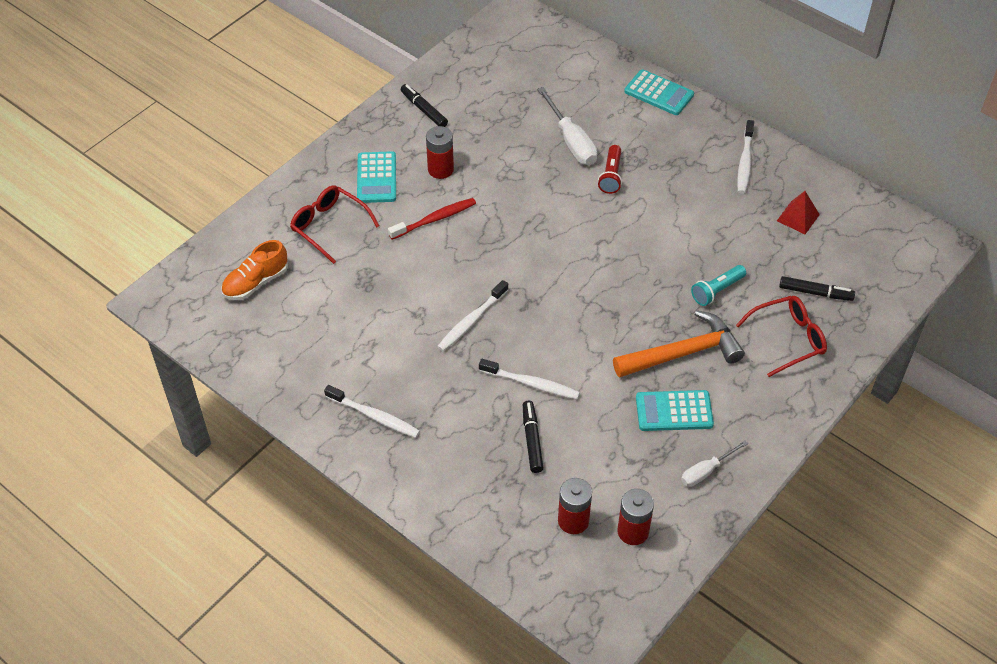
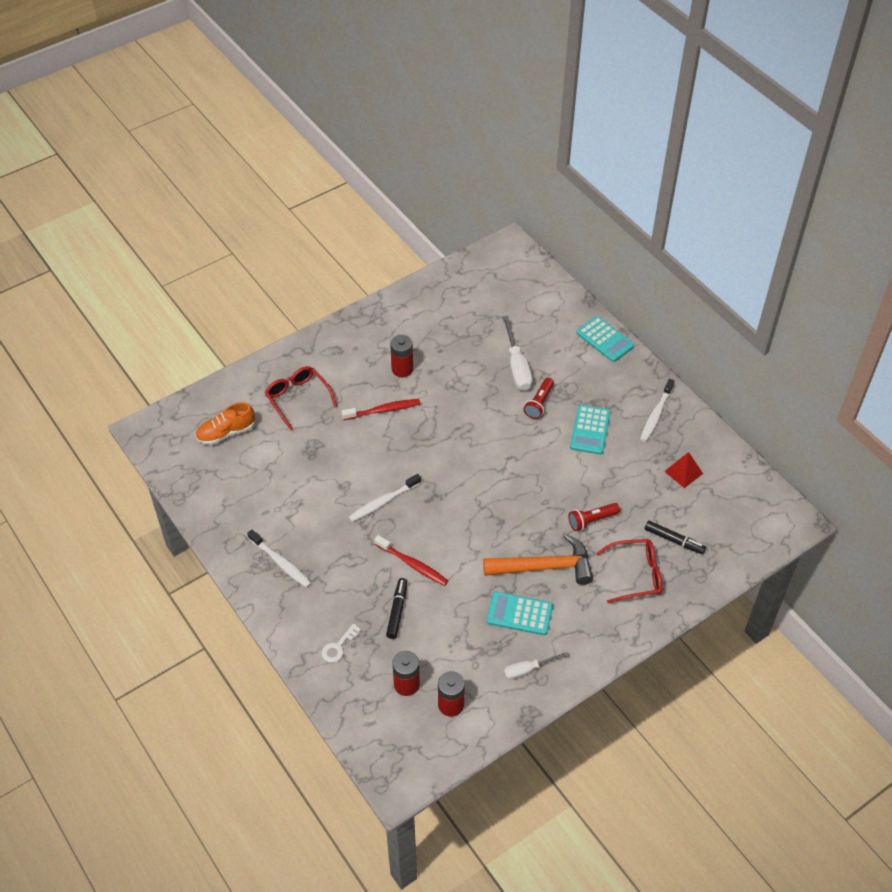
camera: 15 degrees right, 0 degrees up
turquoise calculator [357,151,396,203] -> turquoise calculator moved to [570,405,611,455]
black marker [401,84,448,127] -> none
white toothbrush [479,359,580,399] -> red toothbrush [374,535,448,586]
turquoise flashlight [691,265,746,306] -> red flashlight [568,503,620,531]
none -> white key [321,624,361,663]

